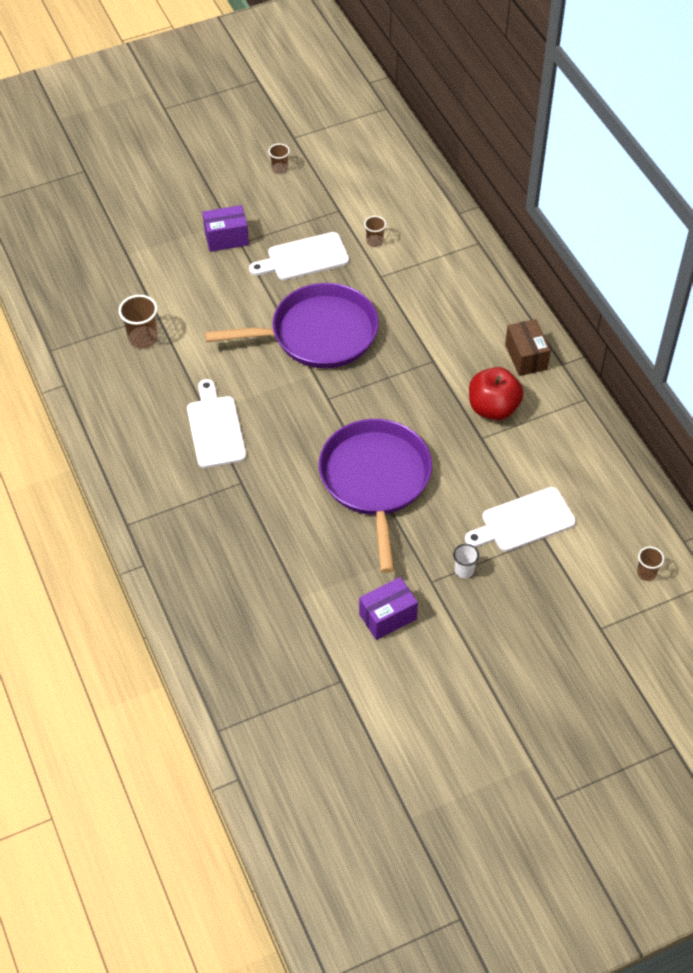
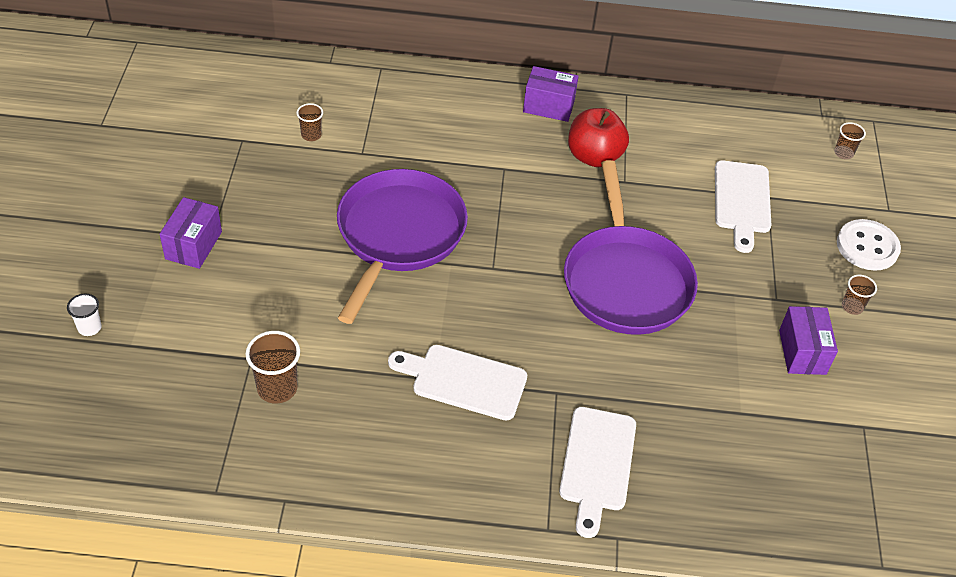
camera: 65 degrees left, 5 degrees down
white cutting board [249,232,349,280] -> white cutting board moved to [559,407,636,538]
brown cup [269,143,290,174] -> brown cup moved to [842,275,877,315]
purple pan [319,419,432,573] -> purple pan turned 120 degrees counterclockwise [564,160,698,335]
white cup [453,544,479,578] -> white cup moved to [67,293,102,336]
brown box [505,319,551,376] -> purple box [523,66,579,122]
none -> white button [837,219,901,271]

